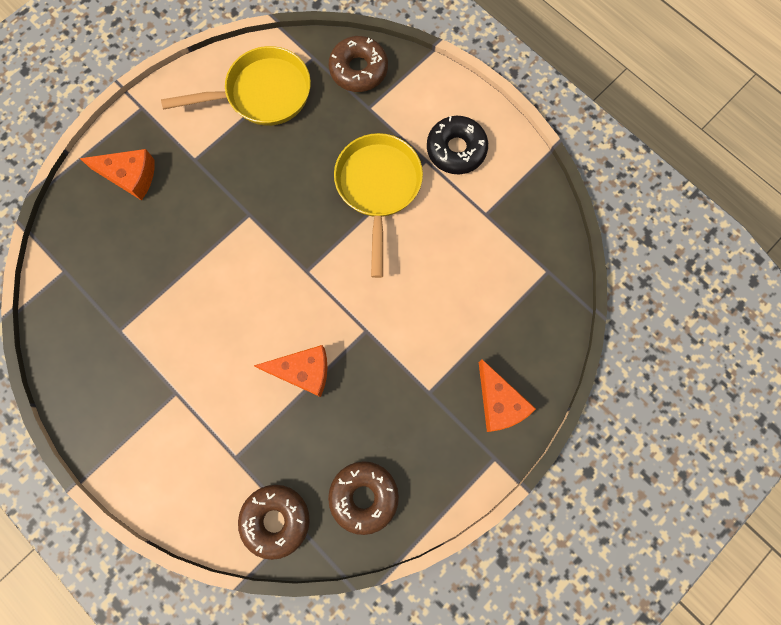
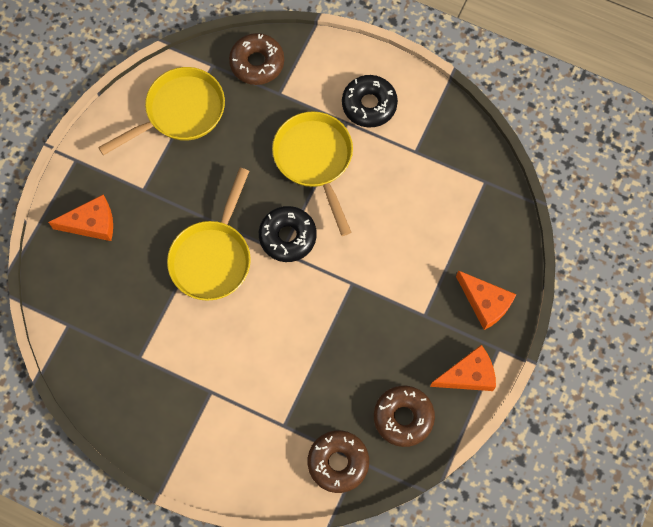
camera: 20 degrees left, 5 degrees down
orange cheese [254,345,327,397] -> orange cheese moved to [430,345,496,391]
none -> yellow pan [167,168,251,301]
none -> black donut [259,206,317,262]

